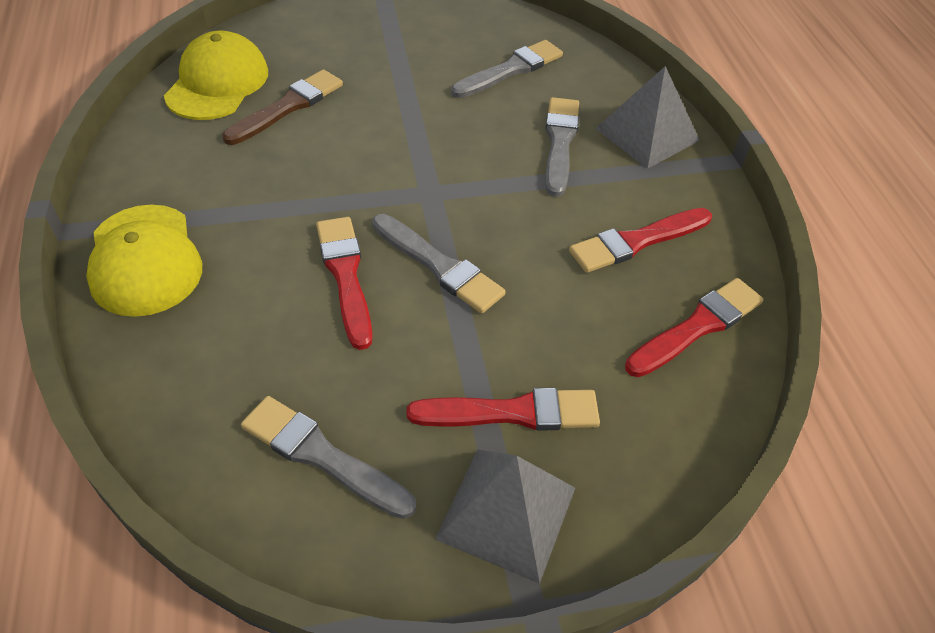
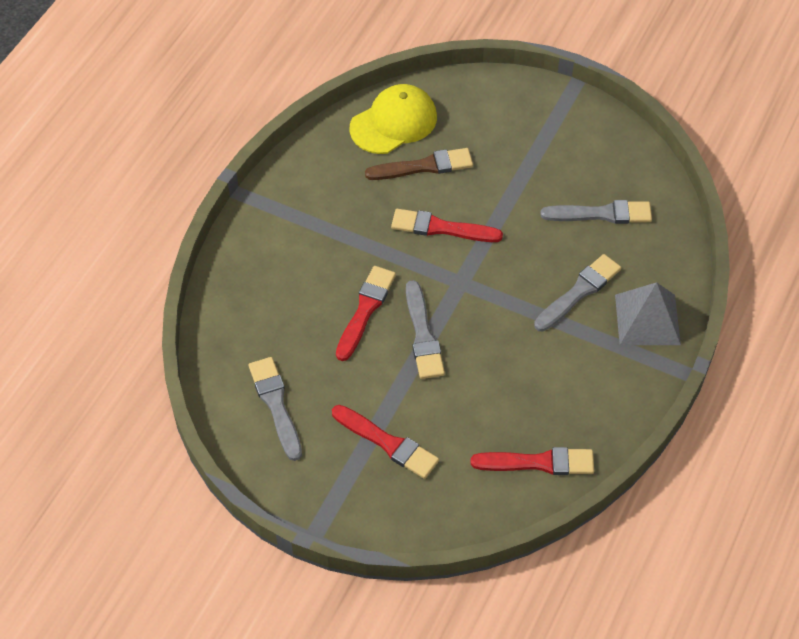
camera: 40 degrees right, 5 degrees up
yellow cap [86,205,202,317] -> none
grey pyramid [435,449,575,584] -> none
red brush [569,208,712,273] -> red brush moved to [391,209,503,242]

